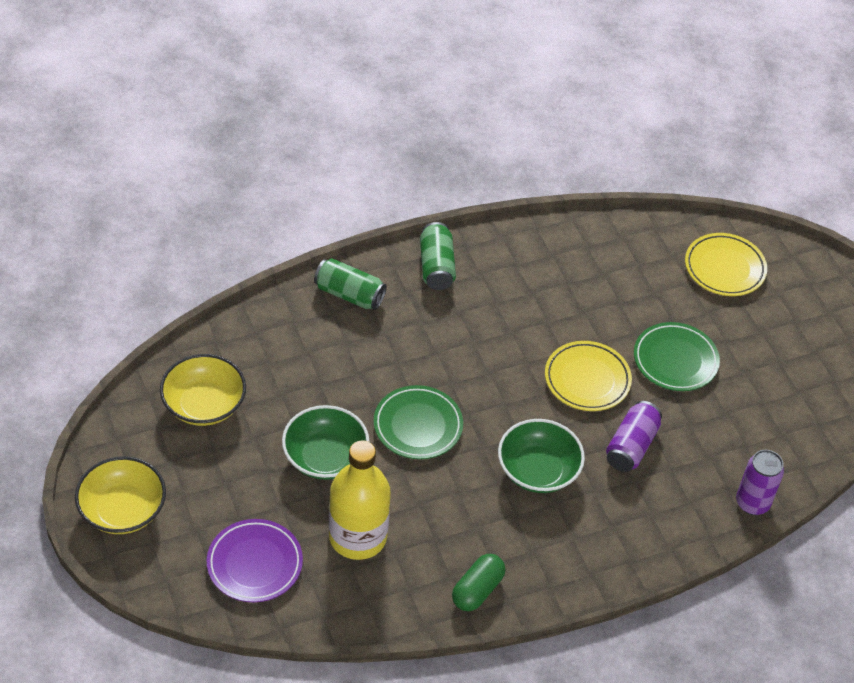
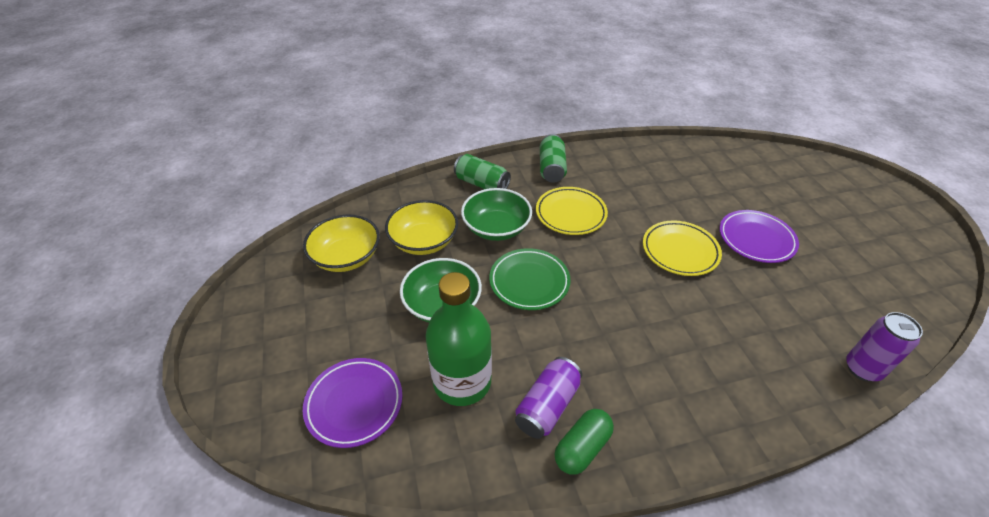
camera: 10 degrees right, 5 degrees down
yellow bowl [75,457,166,534] -> yellow bowl moved to [385,200,458,255]
yellow bottle [329,440,391,560] -> green bottle [425,272,492,406]
green bowl [498,419,585,493] -> green bowl moved to [461,188,532,241]
purple can [606,401,662,472] -> purple can moved to [515,357,582,439]
green plate [634,322,720,391] -> purple plate [719,210,799,263]
yellow plate [685,233,767,296] -> yellow plate moved to [536,187,608,235]

